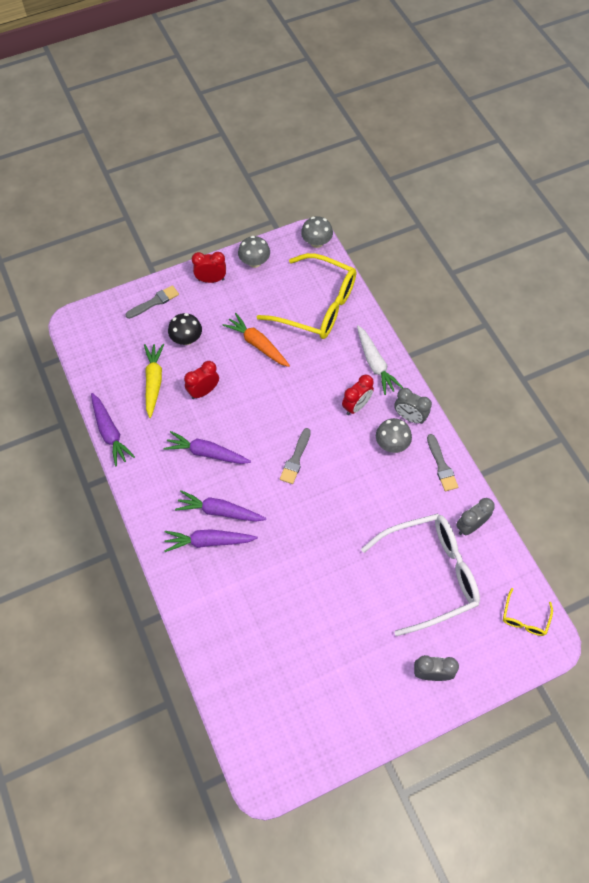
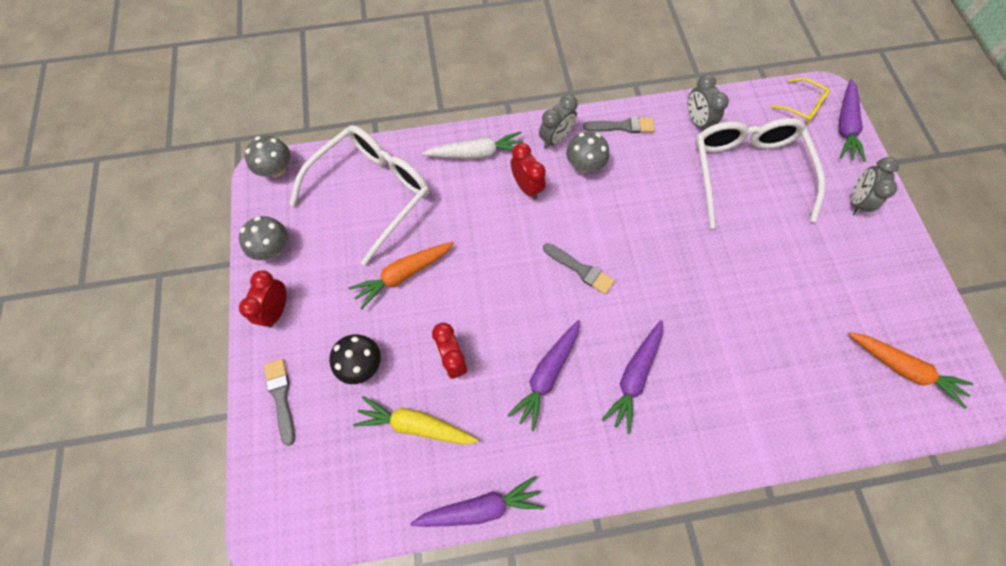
camera: 75 degrees left, 5 degrees up
purple carrot [164,529,258,552] -> purple carrot moved to [839,79,866,162]
yellow glasses [257,253,356,339] -> white glasses [289,125,429,266]
none -> orange carrot [848,332,973,409]

